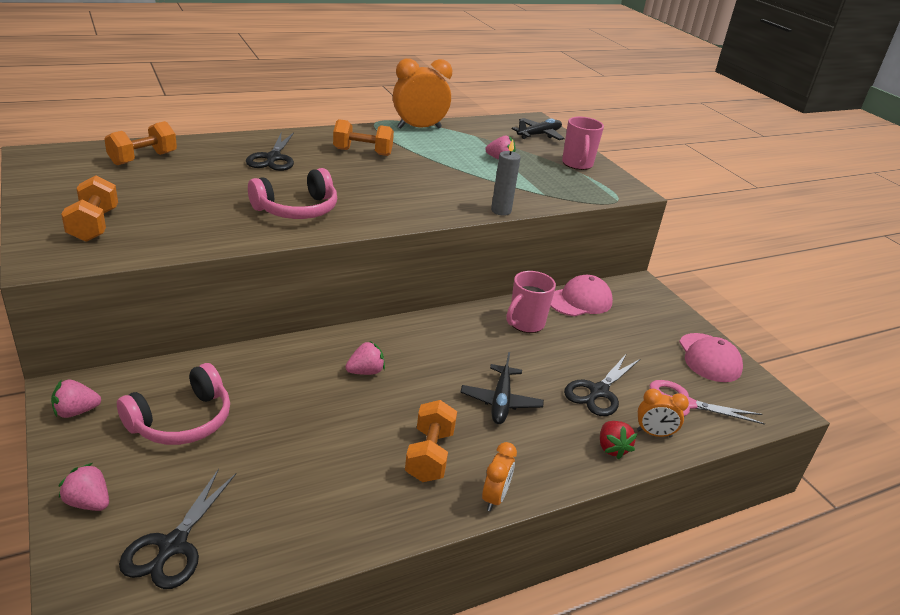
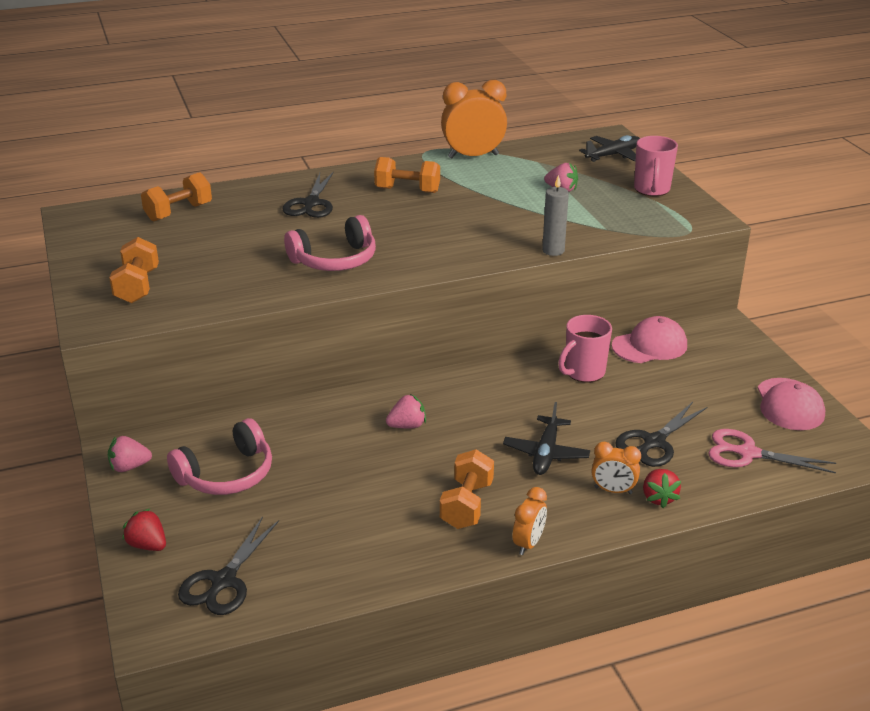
camera: 10 degrees right, 0 degrees up
pink strawberry [59,463,109,511] -> red strawberry [122,509,166,551]
orange clock [637,389,689,438] -> orange clock moved to [592,442,641,494]

